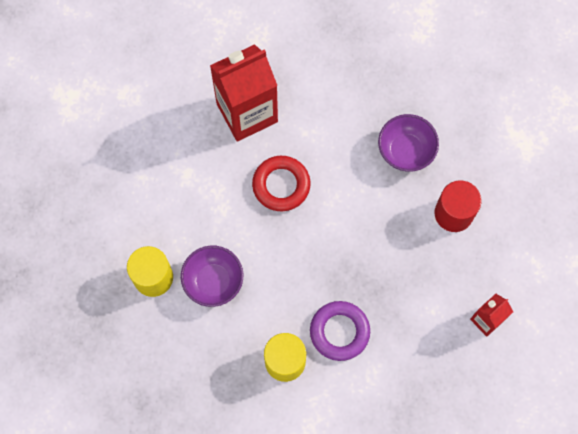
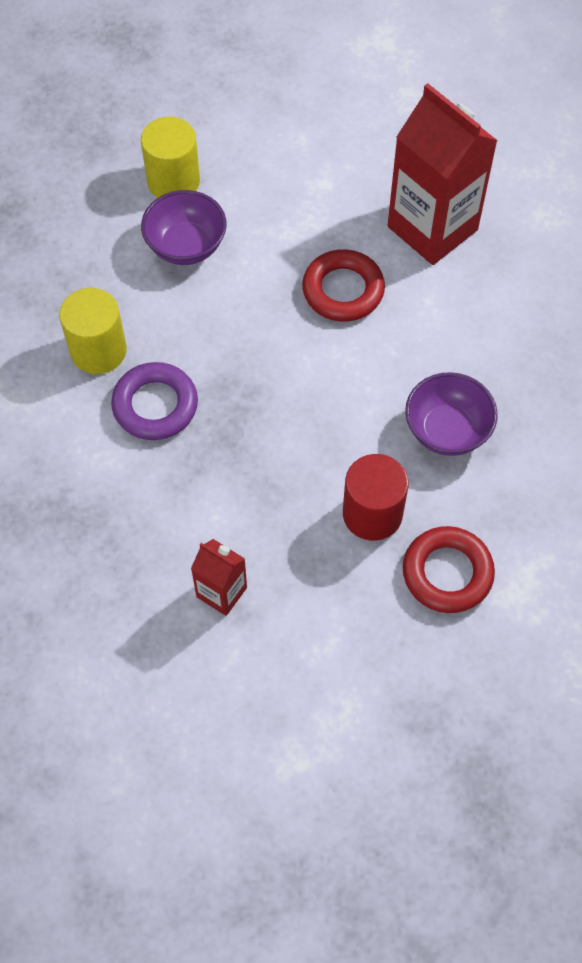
camera: 75 degrees right, 10 degrees down
none -> red ring [403,526,495,613]

